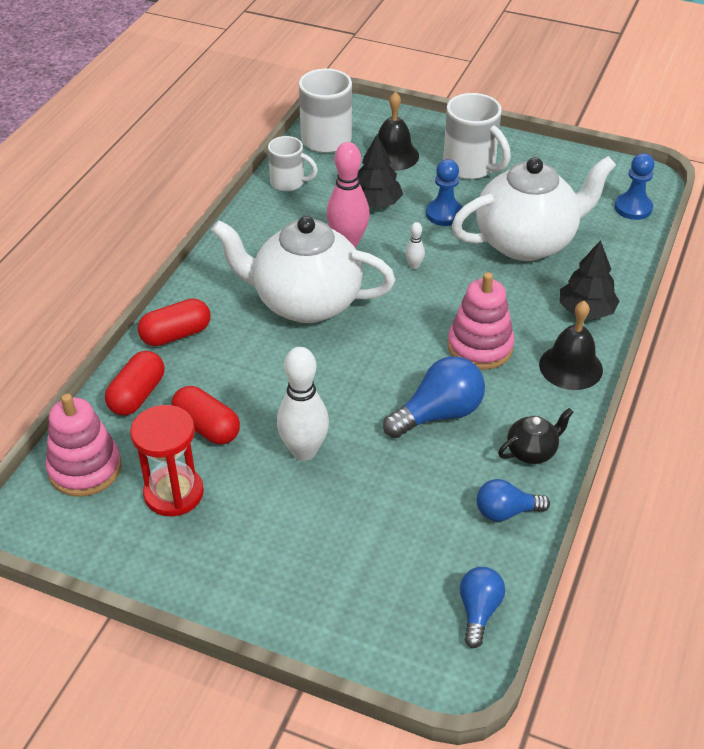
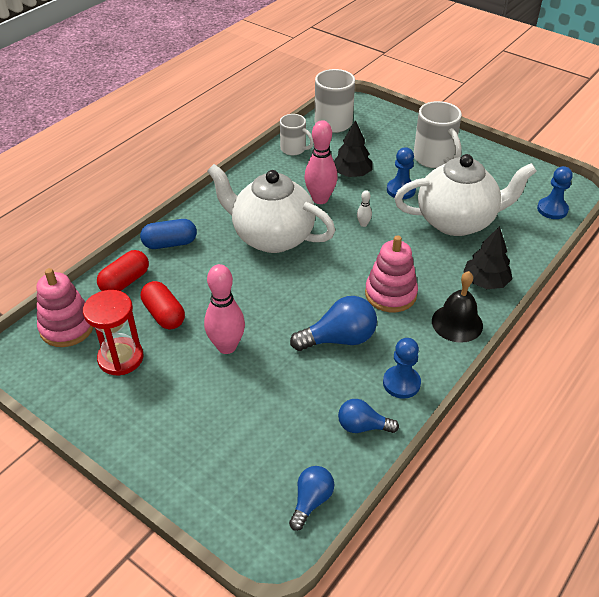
camera: 15 degrees right, 0 degrees up
red capsule [138,298,210,346] -> blue capsule [140,219,197,249]
white bowling pin [277,347,329,461] -> pink bowling pin [204,264,245,354]
black bell [378,92,419,171] -> none
black teapot [498,408,573,464] -> blue pawn [383,338,421,399]

